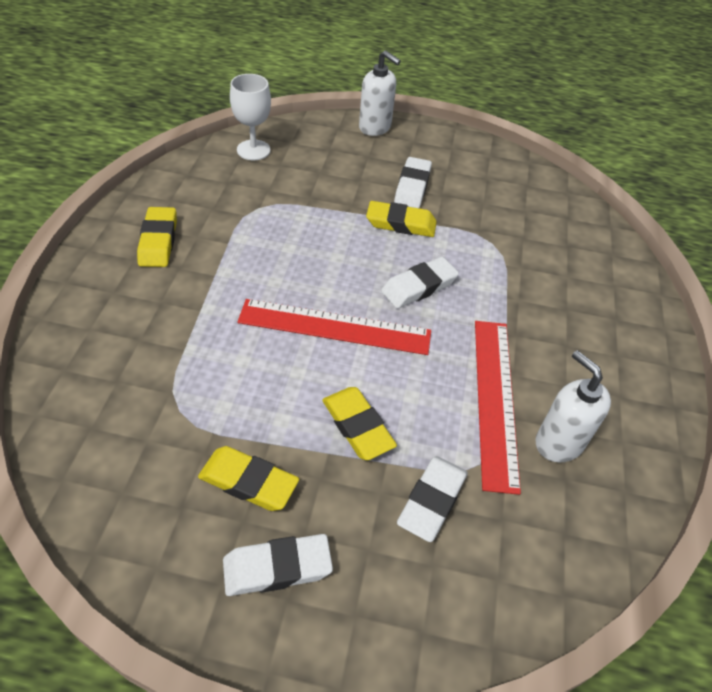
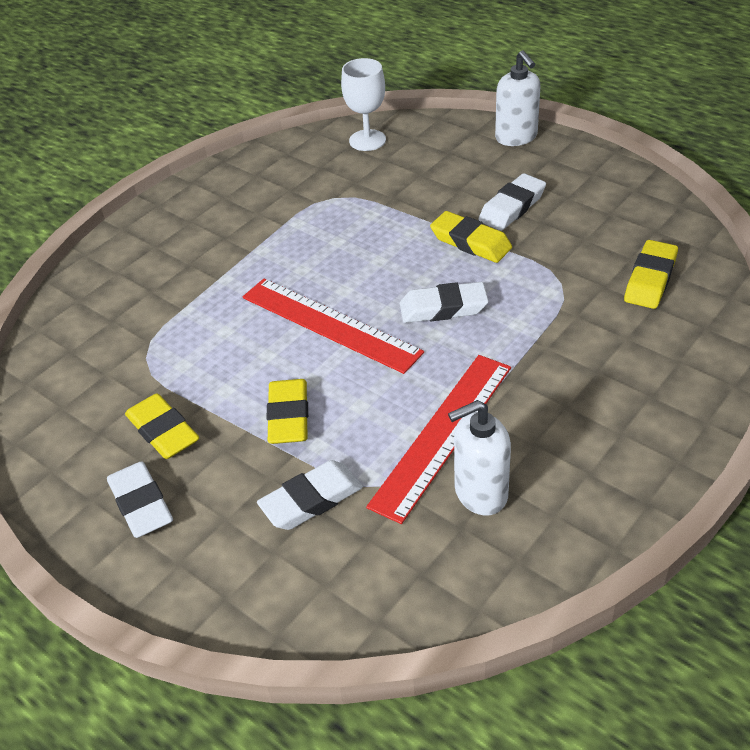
camera: 35 degrees right, 5 degrees down
yellow eraser [137,207,177,267] -> yellow eraser moved to [624,240,678,309]
white eraser [223,534,333,596] -> white eraser turned 45 degrees clockwise [107,461,173,538]
white soap dispenser [536,350,611,462] -> white soap dispenser turned 105 degrees counterclockwise [448,400,511,515]

